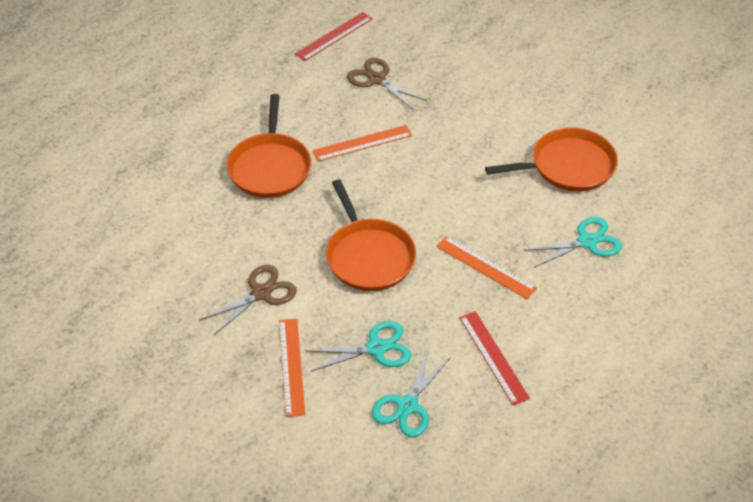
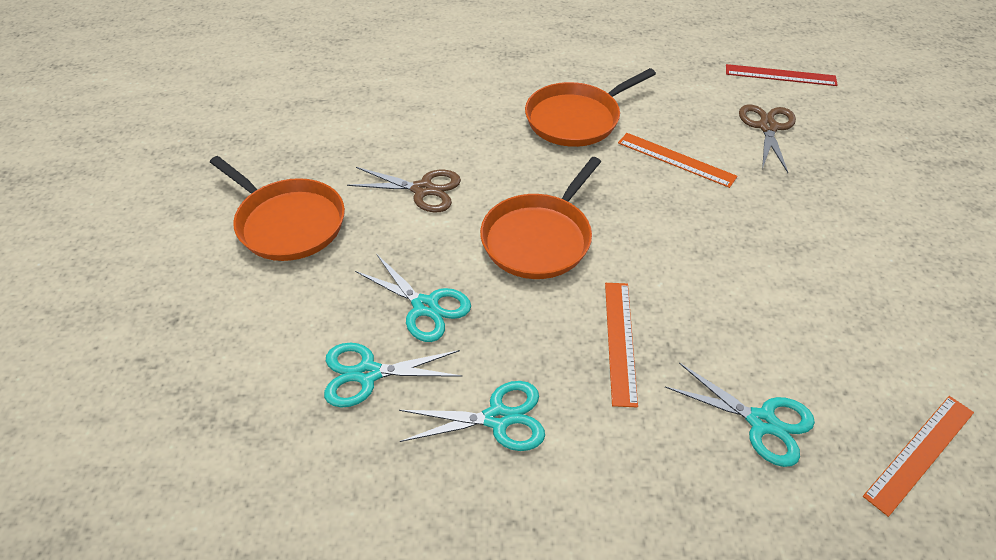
camera: 55 degrees right, 0 degrees up
orange ruler [279,319,305,417] -> orange ruler moved to [863,396,974,517]
red ruler [459,311,530,405] -> turquoise scissors [399,381,545,451]
orange pan [485,128,618,192] -> orange pan moved to [210,156,345,261]

